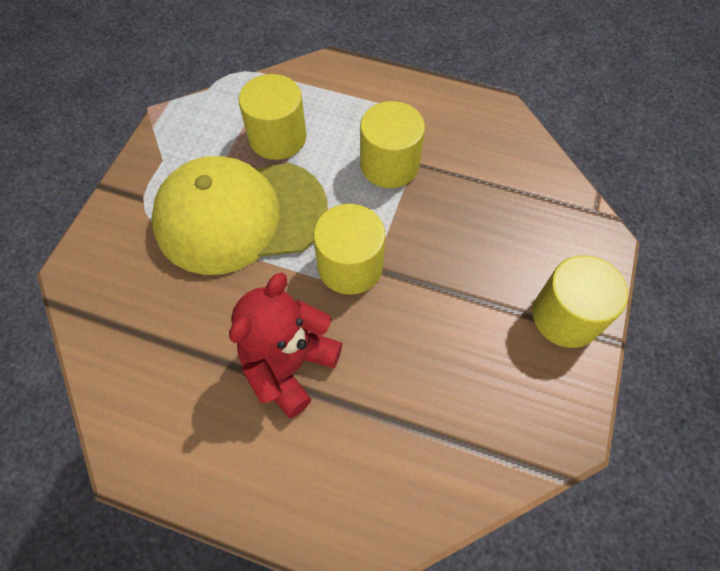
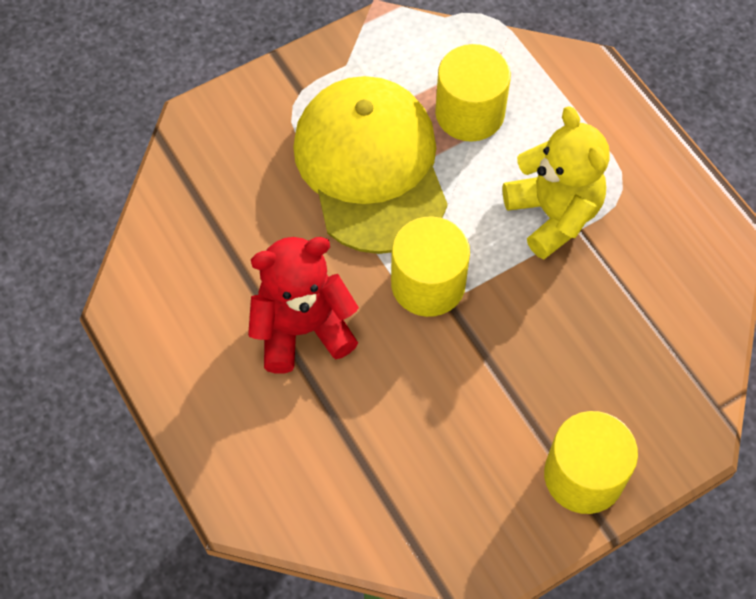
camera: 40 degrees right, 0 degrees up
yellow cap [151,156,328,275] -> yellow cap turned 45 degrees clockwise [293,76,448,254]
yellow cylinder [360,101,425,188] -> yellow teddy bear [502,106,610,259]

